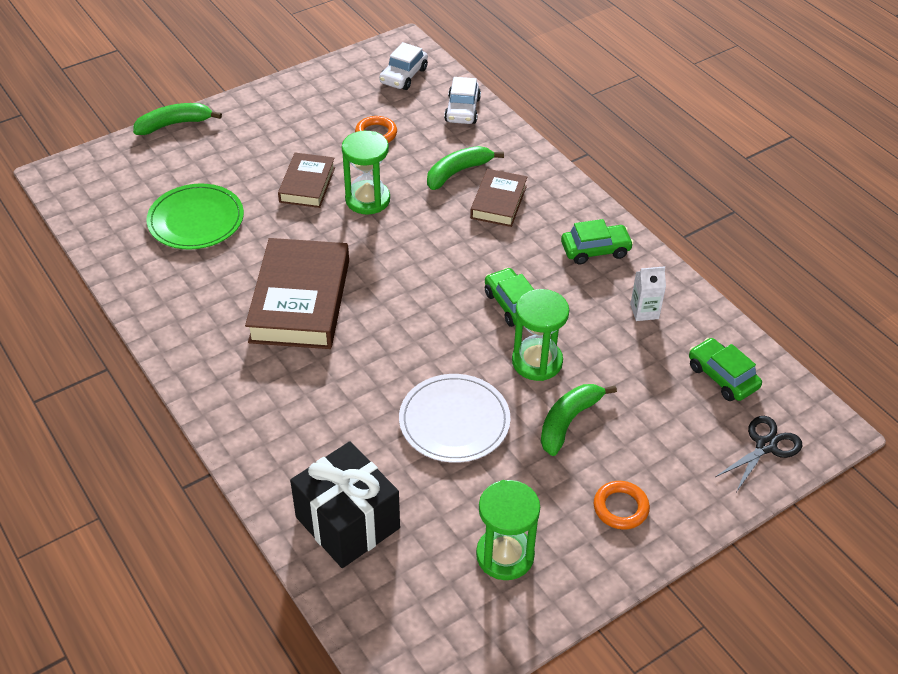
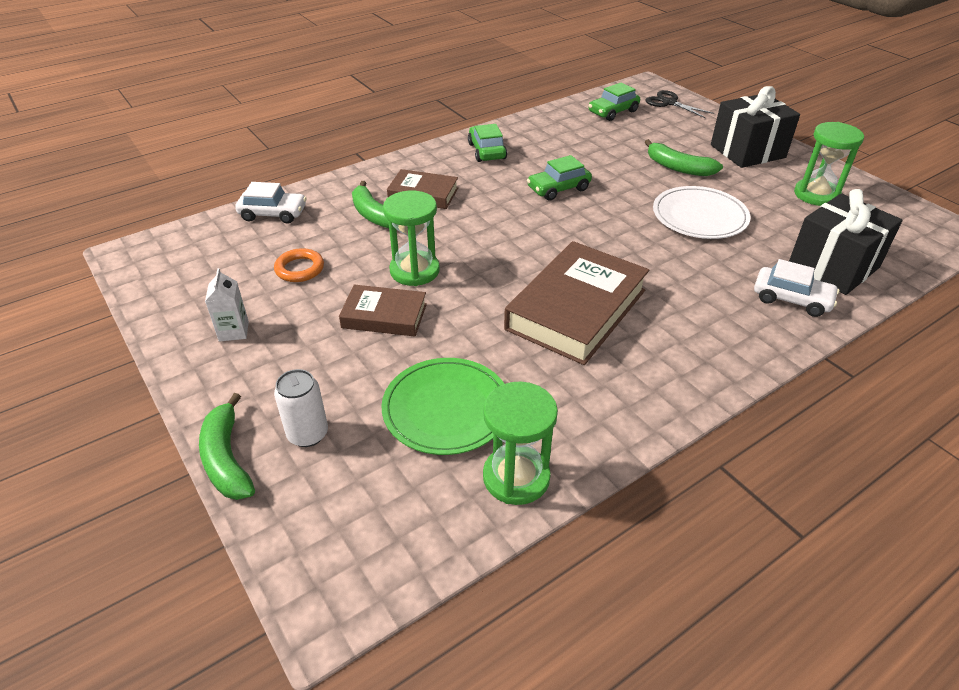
camera: 90 degrees left, 5 degrees down
brown book [245,238,349,349] -> brown book turned 60 degrees counterclockwise [504,241,649,365]
white car [379,42,428,90] -> white car moved to [754,259,840,317]
green hourglass [512,289,569,381] -> green hourglass moved to [483,382,558,505]
orange ring [594,481,650,530] -> black gift [711,86,800,168]
white carton [630,266,666,321] -> white carton moved to [205,268,249,342]
none -> white can [274,369,328,447]

